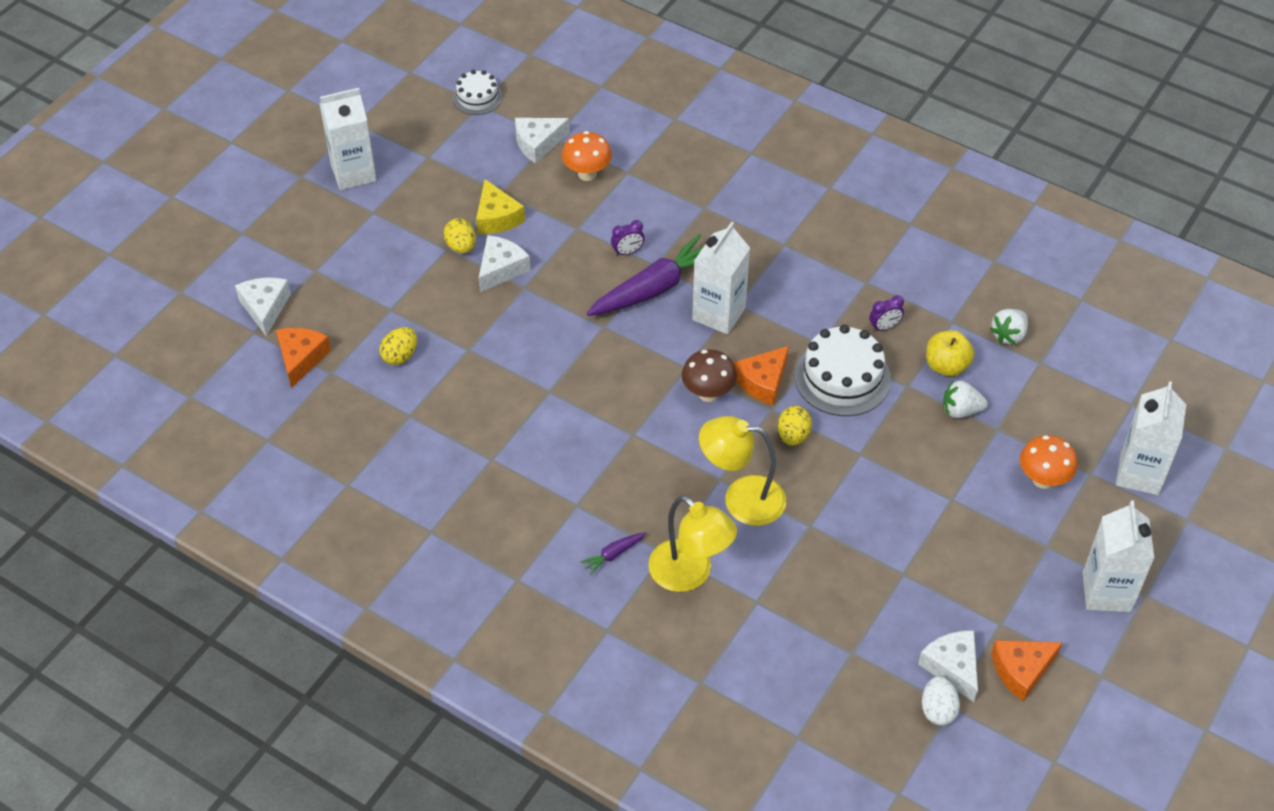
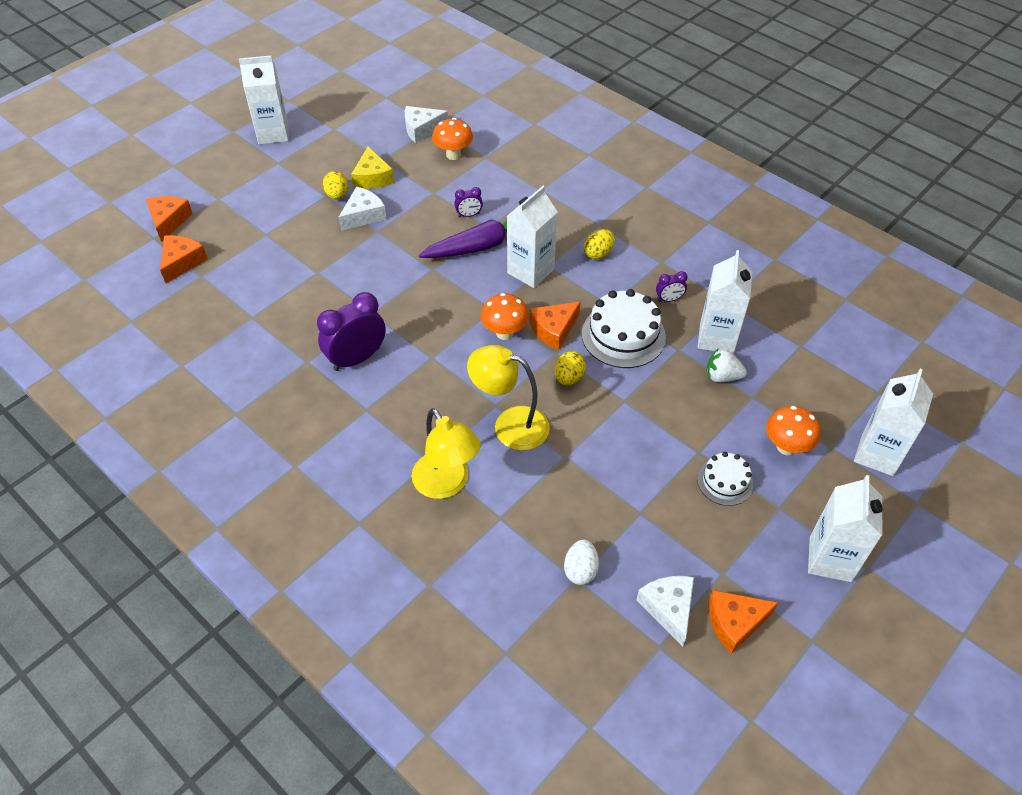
camera: 10 degrees right, 0 degrees up
white cheese [235,278,291,336] -> orange cheese [146,196,193,242]
yellow egg [379,327,417,365] -> yellow egg moved to [584,229,615,259]
white cake [453,70,503,115] -> white cake moved to [697,452,753,506]
purple carrot [580,532,646,575] -> none
brown mushroom [682,349,737,402] -> orange mushroom [481,293,529,340]
white egg [922,676,960,726] -> white egg moved to [564,539,599,585]
yellow apple [926,330,974,377] -> white carton [697,250,752,354]
white strawberry [990,309,1028,345] -> none
none -> purple clock [317,292,386,371]

